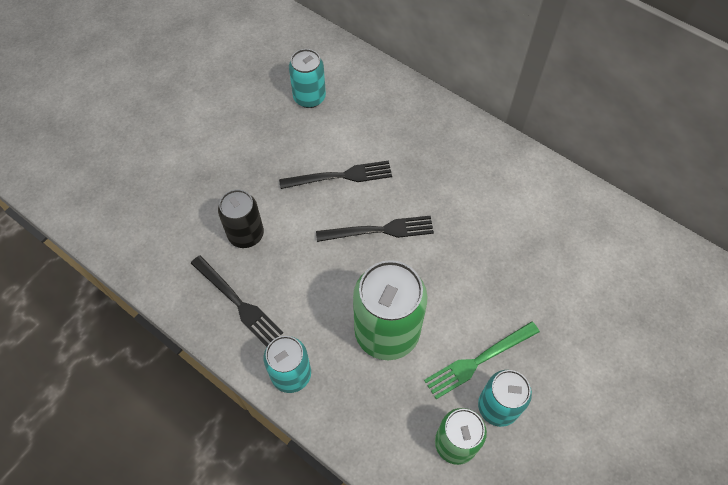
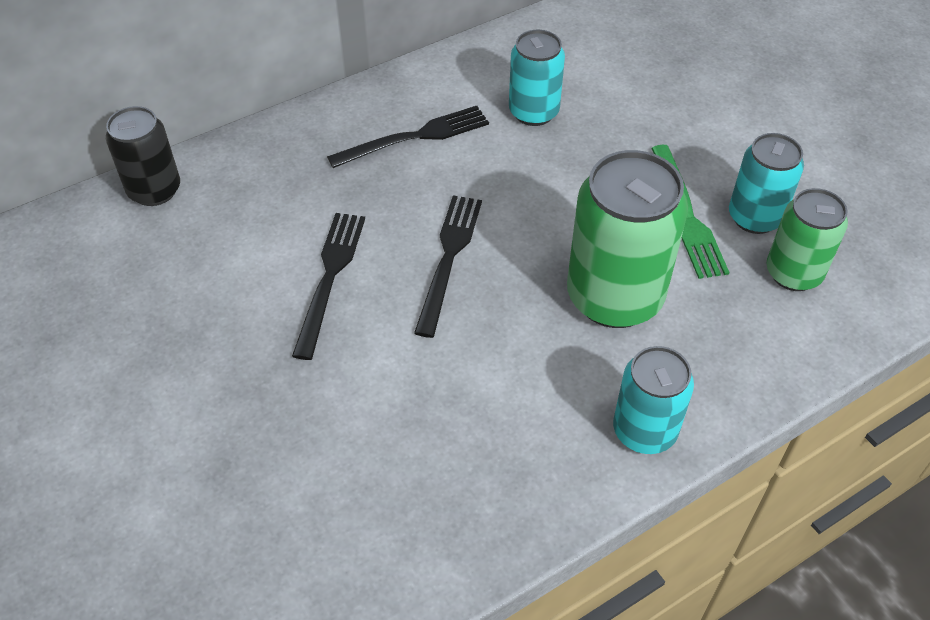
camera: 70 degrees left, 10 degrees down
black fork [191,255,283,347] -> black fork moved to [327,106,489,168]
black can [218,189,264,248] -> black can moved to [106,106,180,206]
turquoise can [289,49,326,108] -> turquoise can moved to [509,30,565,126]

